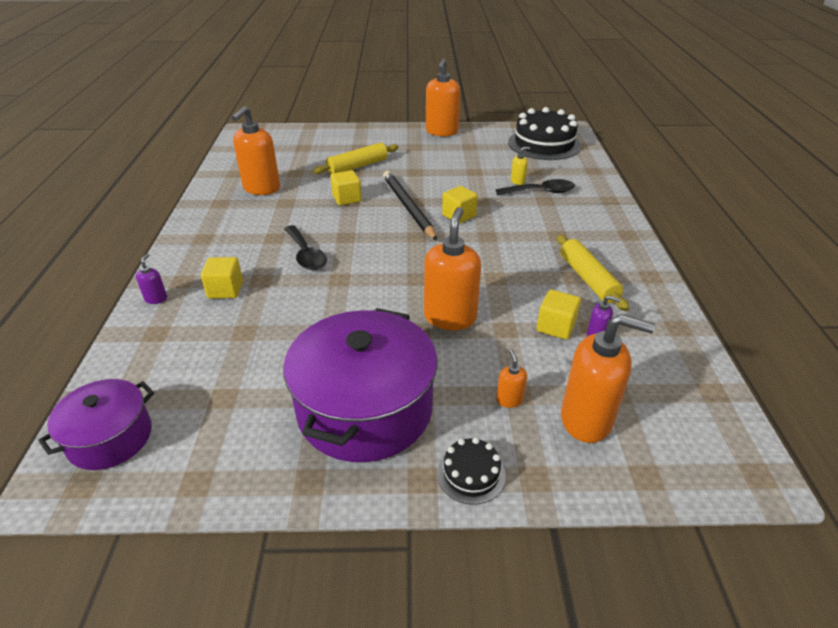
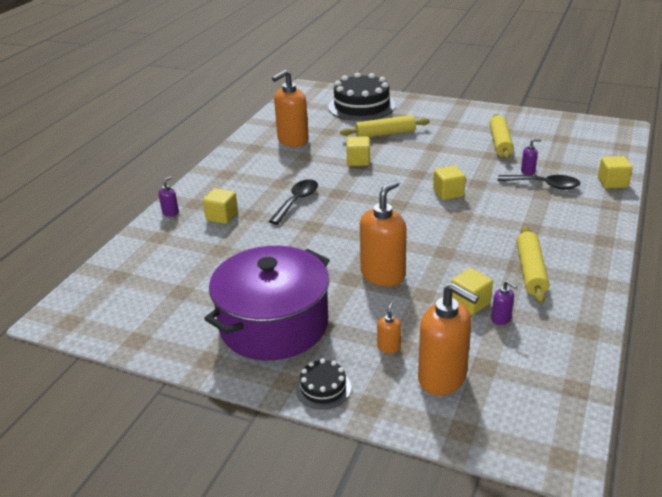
camera: 25 degrees right, 5 degrees down
purple pot [38,379,154,470] -> none
black spoon [284,225,327,270] -> black spoon turned 150 degrees counterclockwise [269,179,318,225]
black pencil [383,171,437,241] -> none
orange soap dispenser [426,58,460,136] -> none
black cake [508,107,581,160] -> black cake moved to [328,73,395,121]
yellow soap dispenser [511,147,530,185] -> purple soap dispenser [521,139,541,175]
none -> yellow rolling pin [489,114,514,159]
none -> yellow cube [598,156,633,188]

